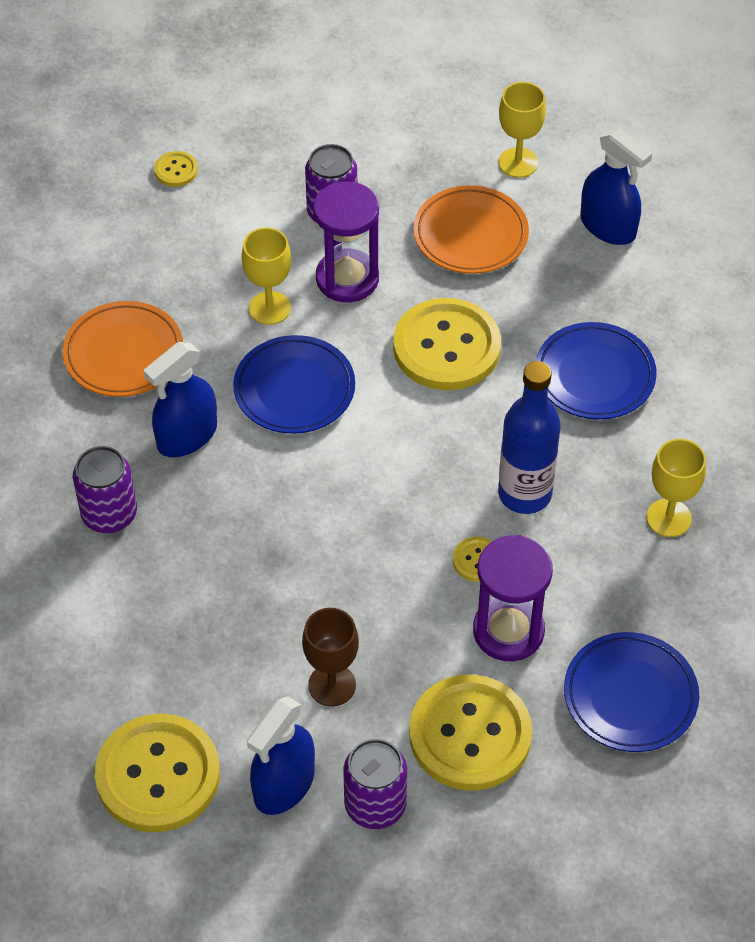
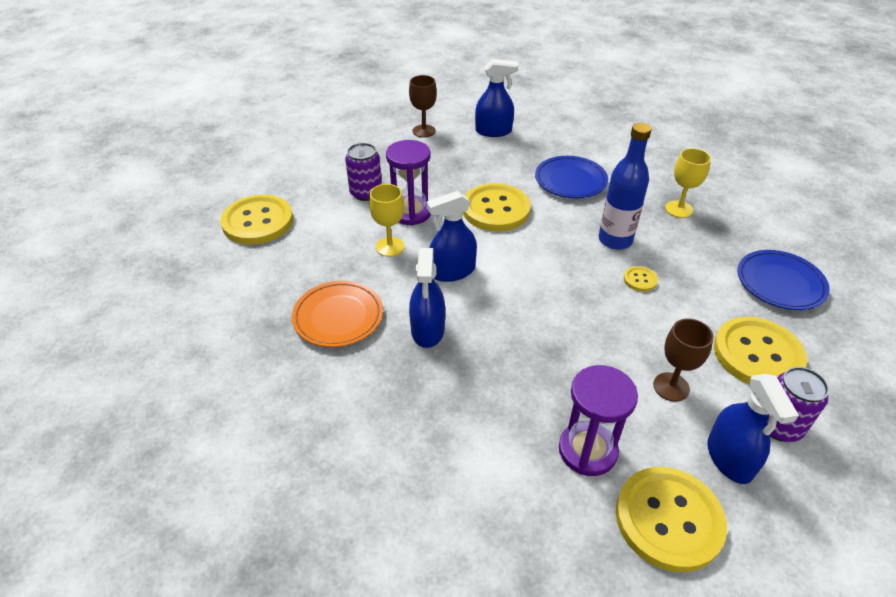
camera: 45 degrees left, 10 degrees down
purple can [73,446,137,533] -> none
yellow button [154,151,198,187] -> yellow button [220,195,293,245], size x2.32
blue plate [233,335,355,434] -> blue spray bottle [426,191,477,282]
orange plate [413,185,529,274] -> none
purple hourglass [473,535,553,661] -> purple hourglass moved to [559,365,638,476]
yellow goblet [498,82,546,178] -> brown goblet [409,75,437,138]

